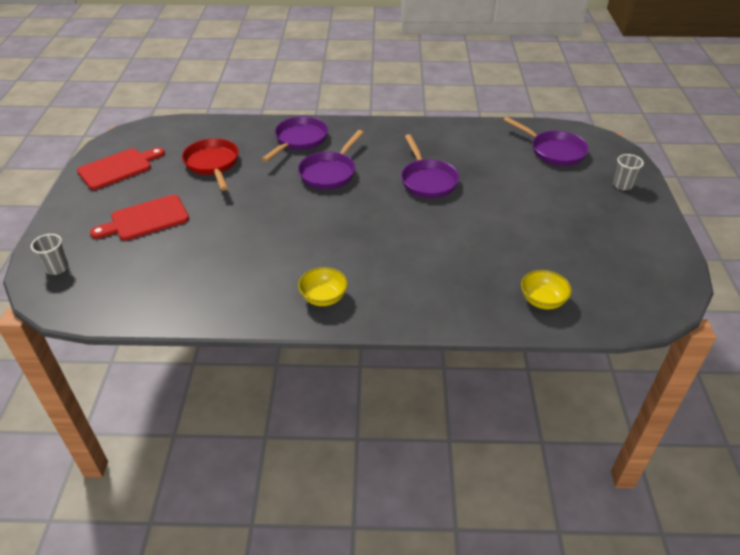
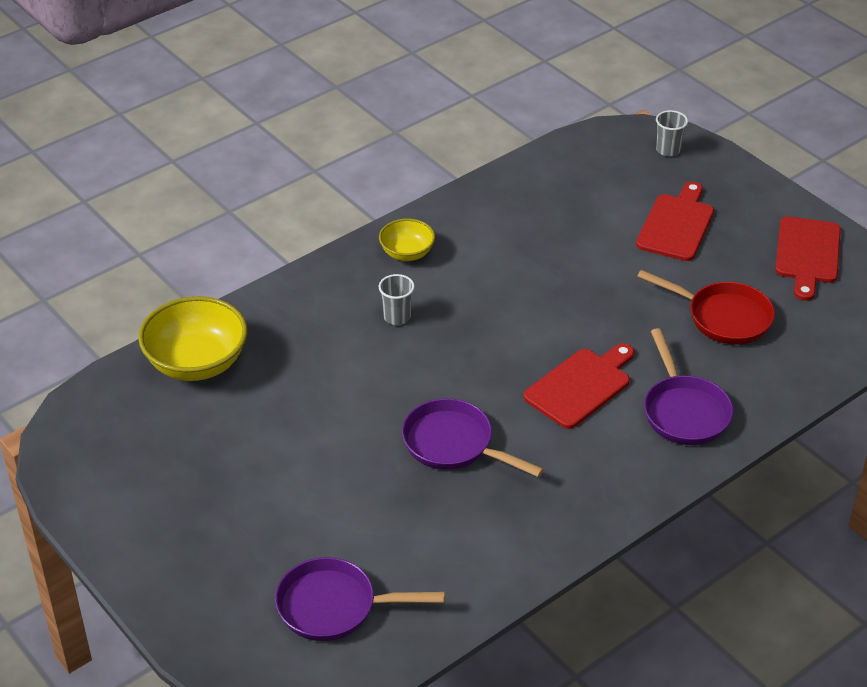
camera: 140 degrees right, 0 degrees up
purple pan [298,130,364,190] -> red cutting board [523,343,634,429]
yellow bowl [521,270,572,310] -> yellow bowl [138,296,247,381], size x1.78
grey cup [613,154,644,190] -> grey cup moved to [379,274,415,325]

